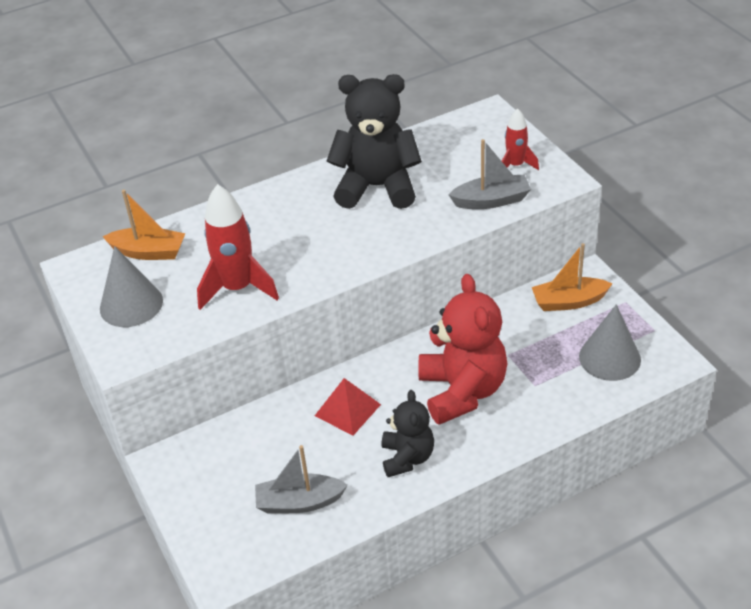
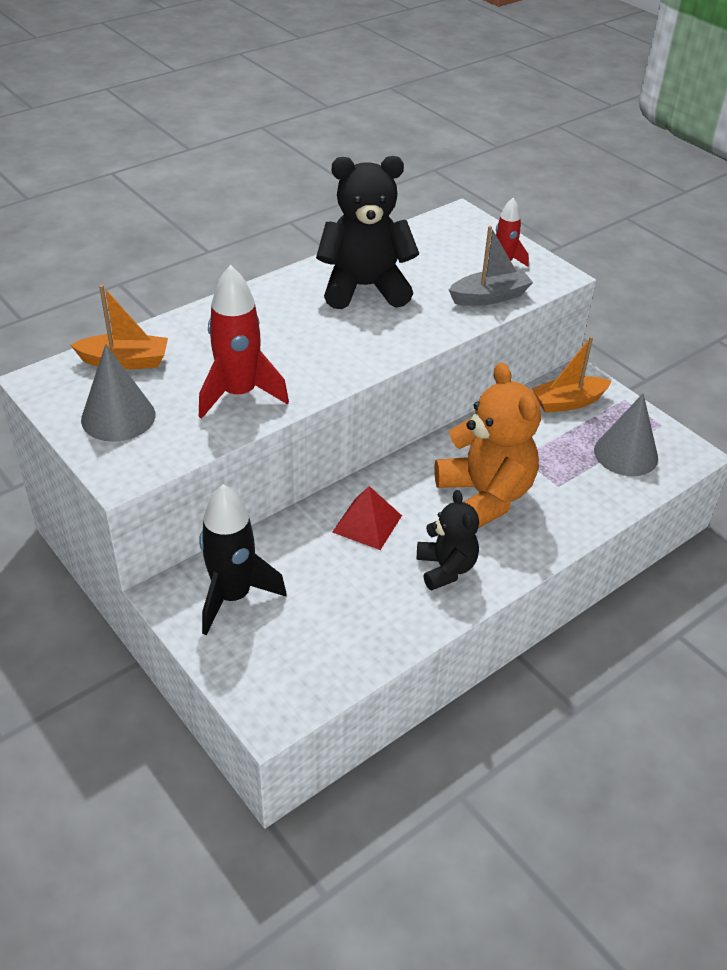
camera: 15 degrees left, 0 degrees up
grey boat [255,445,348,514] -> none
red teddy bear [418,274,508,425] -> orange teddy bear [434,362,541,528]
none -> black rocket [199,484,287,635]

